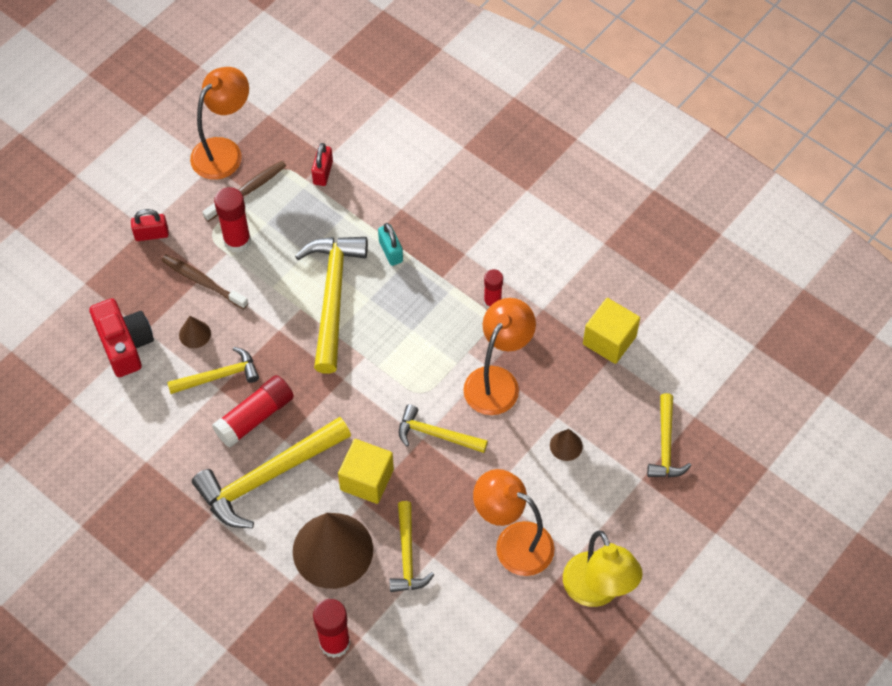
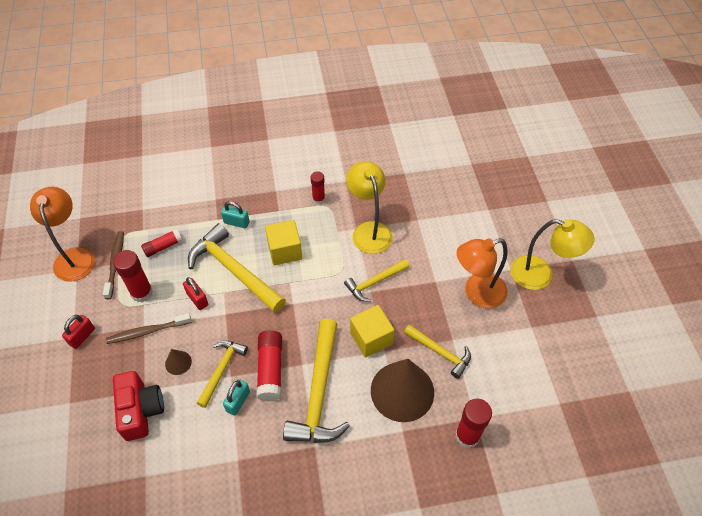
camera: 50 degrees left, 5 degrees down
red camera [89,298,154,377] -> red camera turned 60 degrees clockwise [113,371,164,441]
red padlock [312,143,333,186] -> red padlock moved to [183,277,208,310]
orange lamp [463,298,536,415] -> yellow lamp [346,161,392,254]
brown cone [550,429,583,461] -> none
yellow cube [583,298,640,364] -> yellow cube moved to [265,220,302,265]
yellow hammer [647,393,691,477] -> none
none -> red glue stick [141,229,182,257]
none -> turquoise padlock [223,379,250,416]

